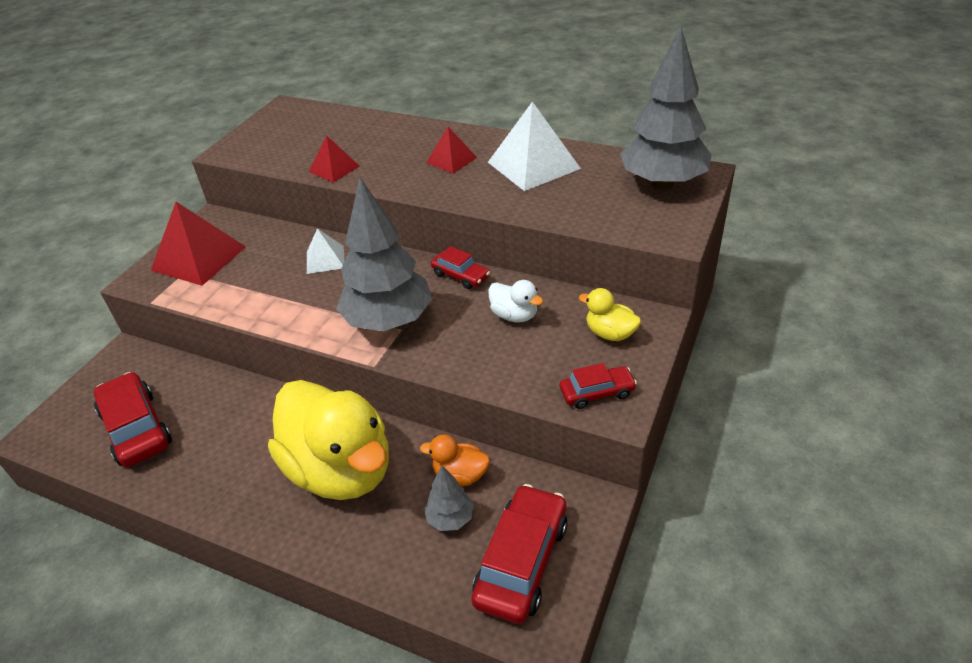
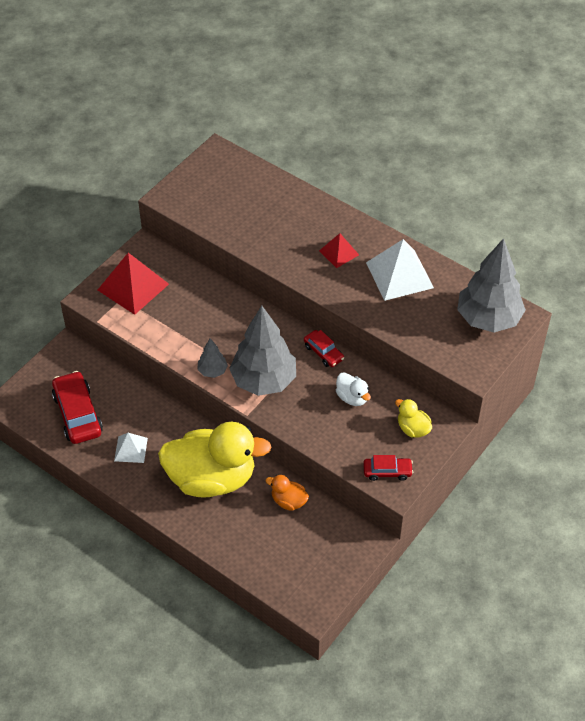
camera: 10 degrees right, 10 degrees up
yellow duck [268,380,389,500] -> yellow duck turned 60 degrees counterclockwise [158,421,272,498]
white pyramid [307,228,345,274] -> white pyramid moved to [114,433,148,463]
red pyramid [309,136,359,183] -> none
grey tree [424,465,474,531] -> grey tree moved to [197,338,228,378]
red car [471,484,568,624] -> none

